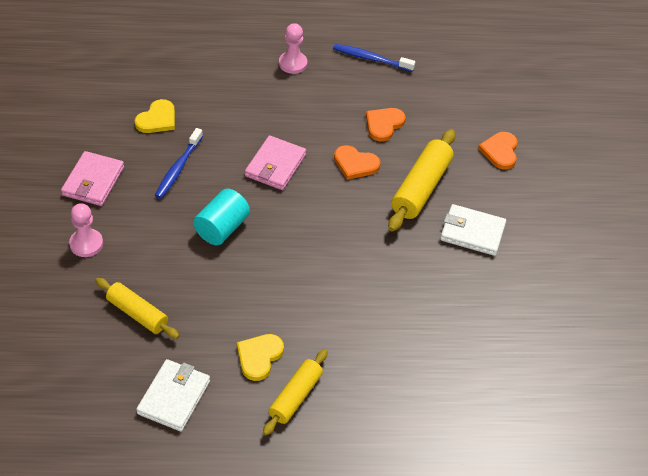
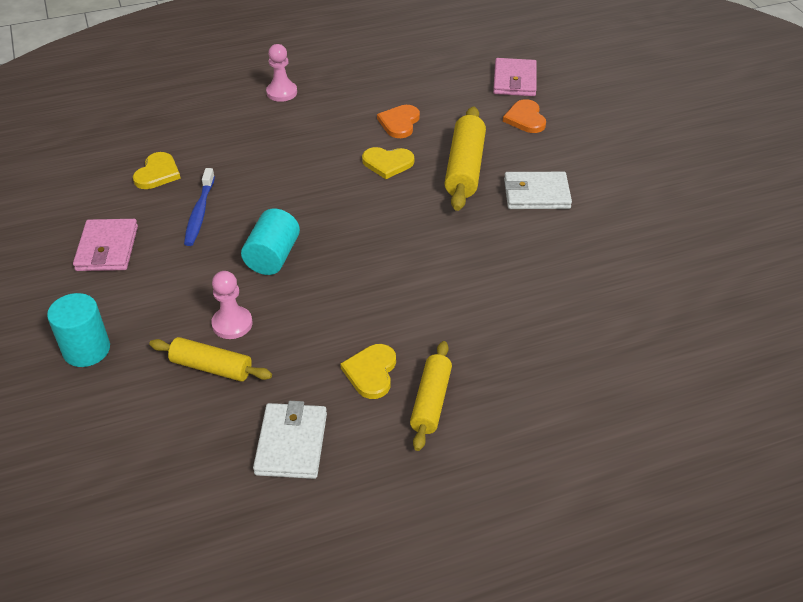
camera: 15 degrees left, 5 degrees down
pink pawn [69,203,103,257] -> pink pawn moved to [211,271,252,339]
pink wallet [245,135,306,190] -> pink wallet moved to [493,58,537,96]
blue toothbrush [333,44,415,72] -> none
orange heart [334,145,381,180] -> yellow heart [362,147,414,179]
none -> turquoise cylinder [47,293,110,367]

